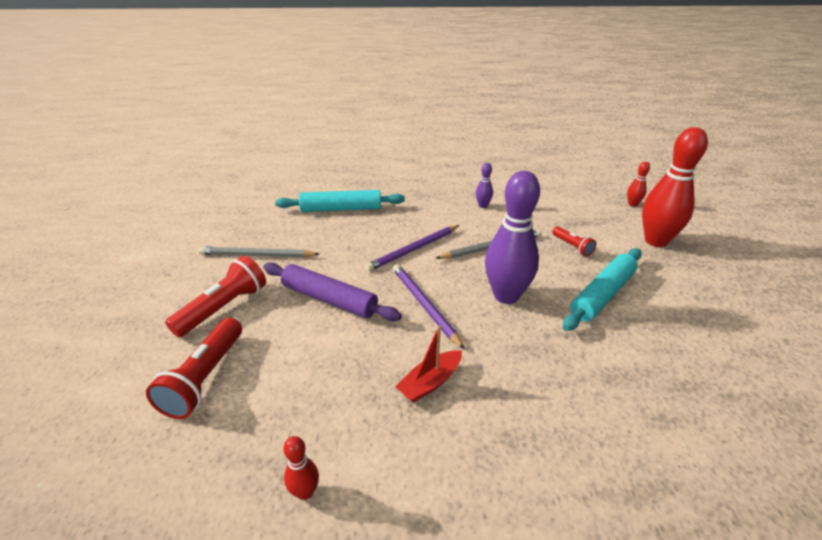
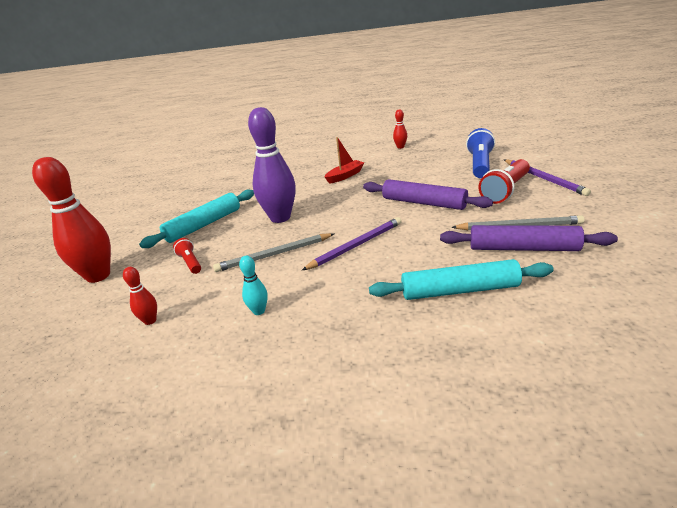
camera: 175 degrees left, 5 degrees down
red flashlight [146,318,242,419] -> blue flashlight [466,128,495,178]
purple pencil [393,264,465,350] -> purple pencil moved to [504,159,591,196]
purple bowling pin [476,163,493,208] -> turquoise bowling pin [239,256,268,315]
red bowling pin [627,162,650,207] -> red bowling pin moved to [123,267,157,325]
none -> purple rolling pin [440,225,618,251]

